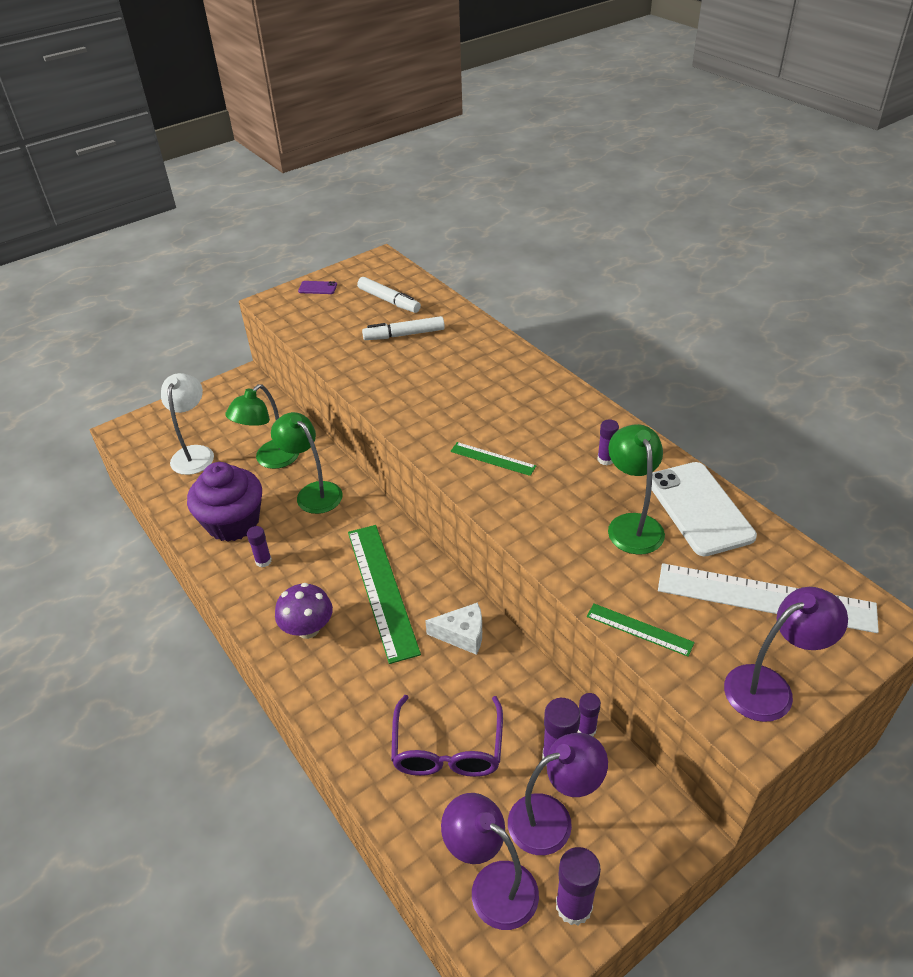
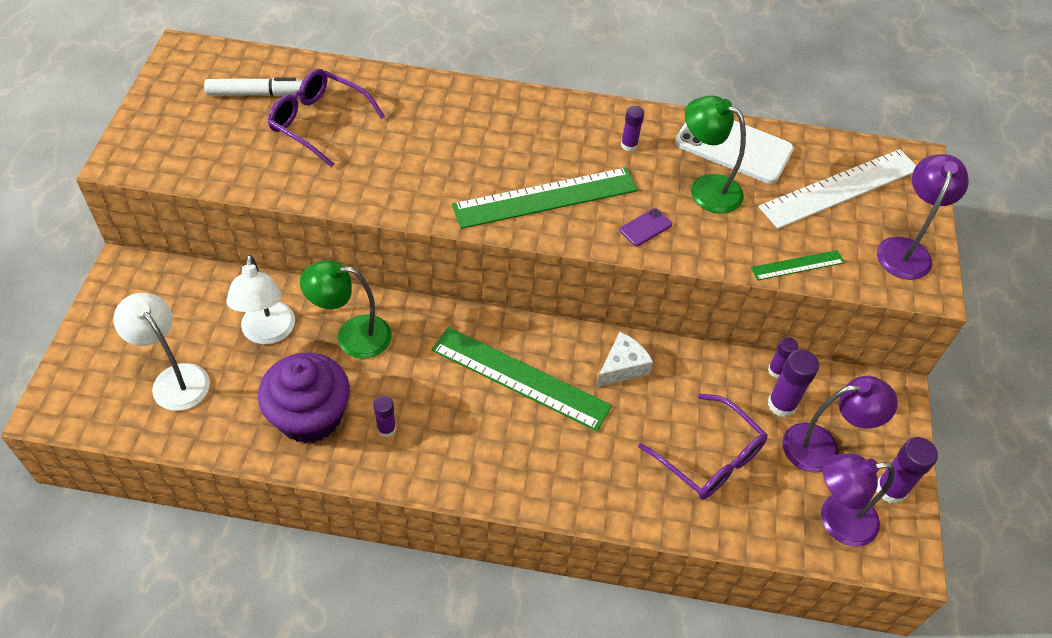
camera: 50 degrees left, 10 degrees up
green lamp [225,384,299,469] -> white lamp [226,254,295,344]
purple mushroom [275,583,333,639] -> none
purple phone [298,281,337,294] -> purple phone moved to [620,208,672,246]
white marker [362,316,445,340] -> purple glasses [268,69,385,167]
green ruler [450,442,536,476] -> green ruler [452,167,638,229], size x2.02
purple lamp [508,733,608,855] -> purple lamp turned 60 degrees clockwise [782,376,898,473]

